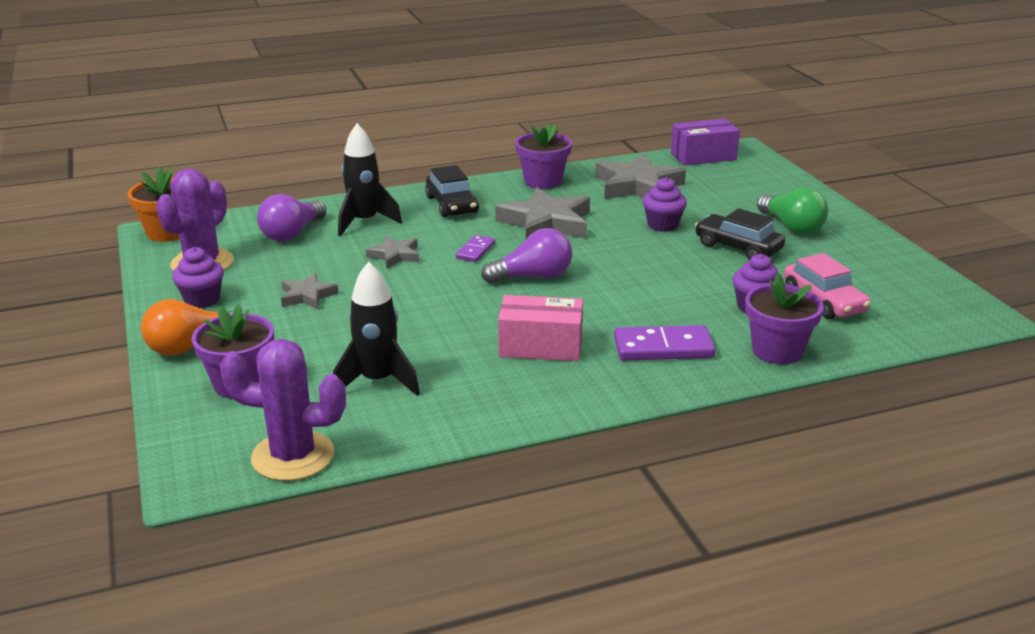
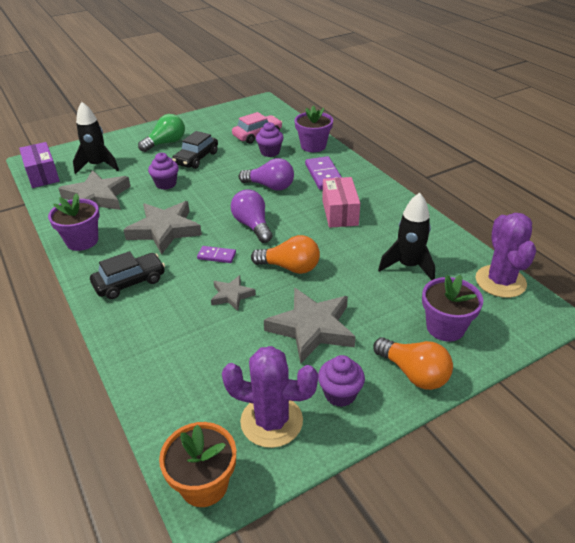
camera: 100 degrees left, 10 degrees up
purple light bulb [257,194,327,241] -> purple light bulb moved to [239,158,294,191]
grey star [281,273,339,309] -> grey star [264,288,356,364], size x1.89
black rocket [338,123,402,236] -> black rocket moved to [73,102,119,174]
none -> orange light bulb [251,235,320,274]

